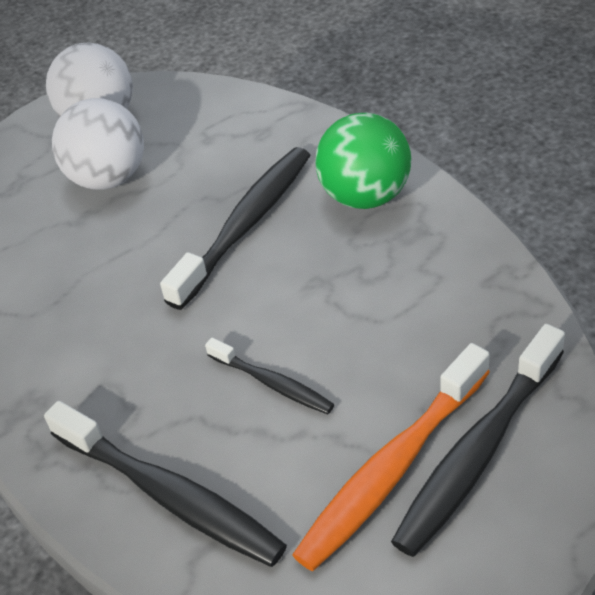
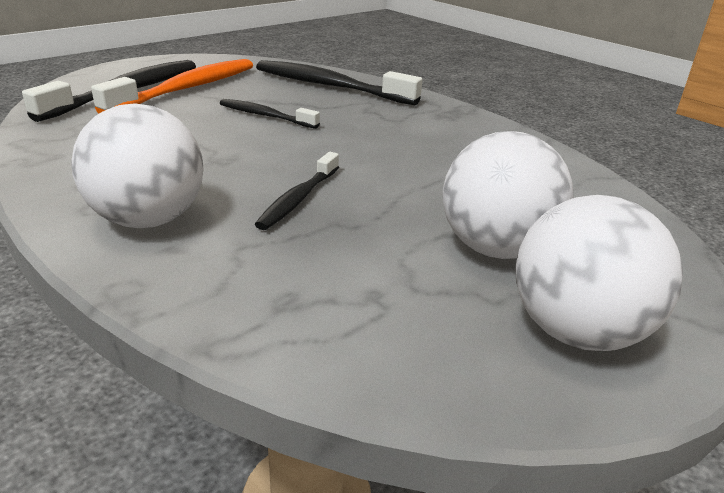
camera: 165 degrees right, 15 degrees down
black toothbrush [160,147,311,310] -> black toothbrush [255,152,339,230], size x0.55
green ball [316,113,411,209] -> white ball [71,103,204,228]

